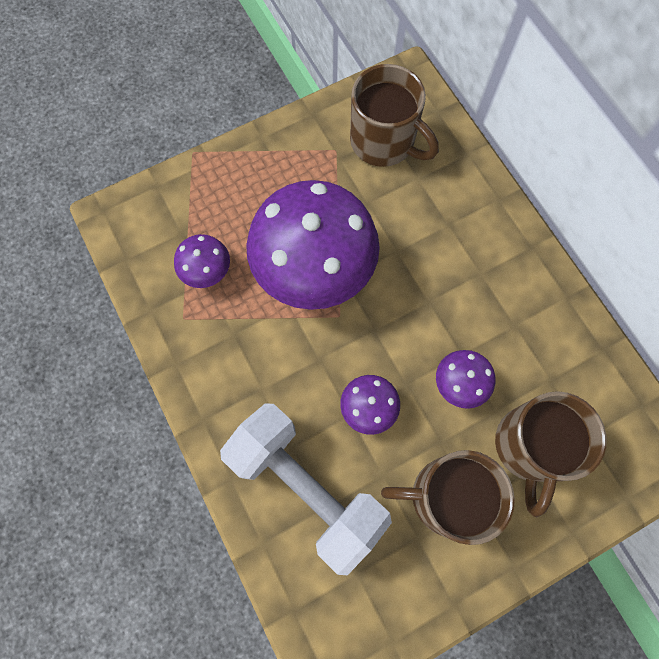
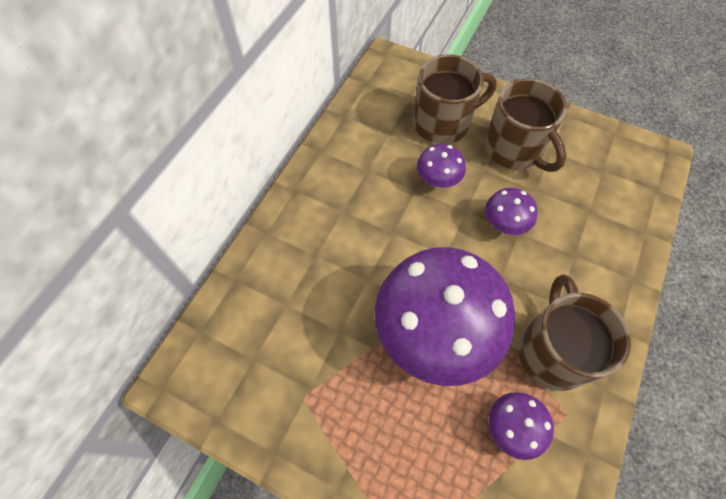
camera: 125 degrees left, 10 degrees down
white dumbbell [220,403,392,575] -> none
brown mug [350,64,439,167] -> brown mug moved to [518,274,631,391]

